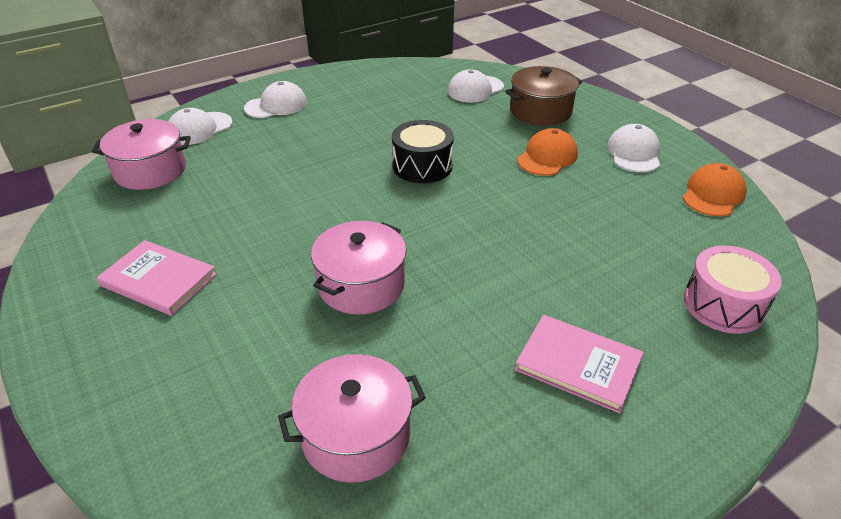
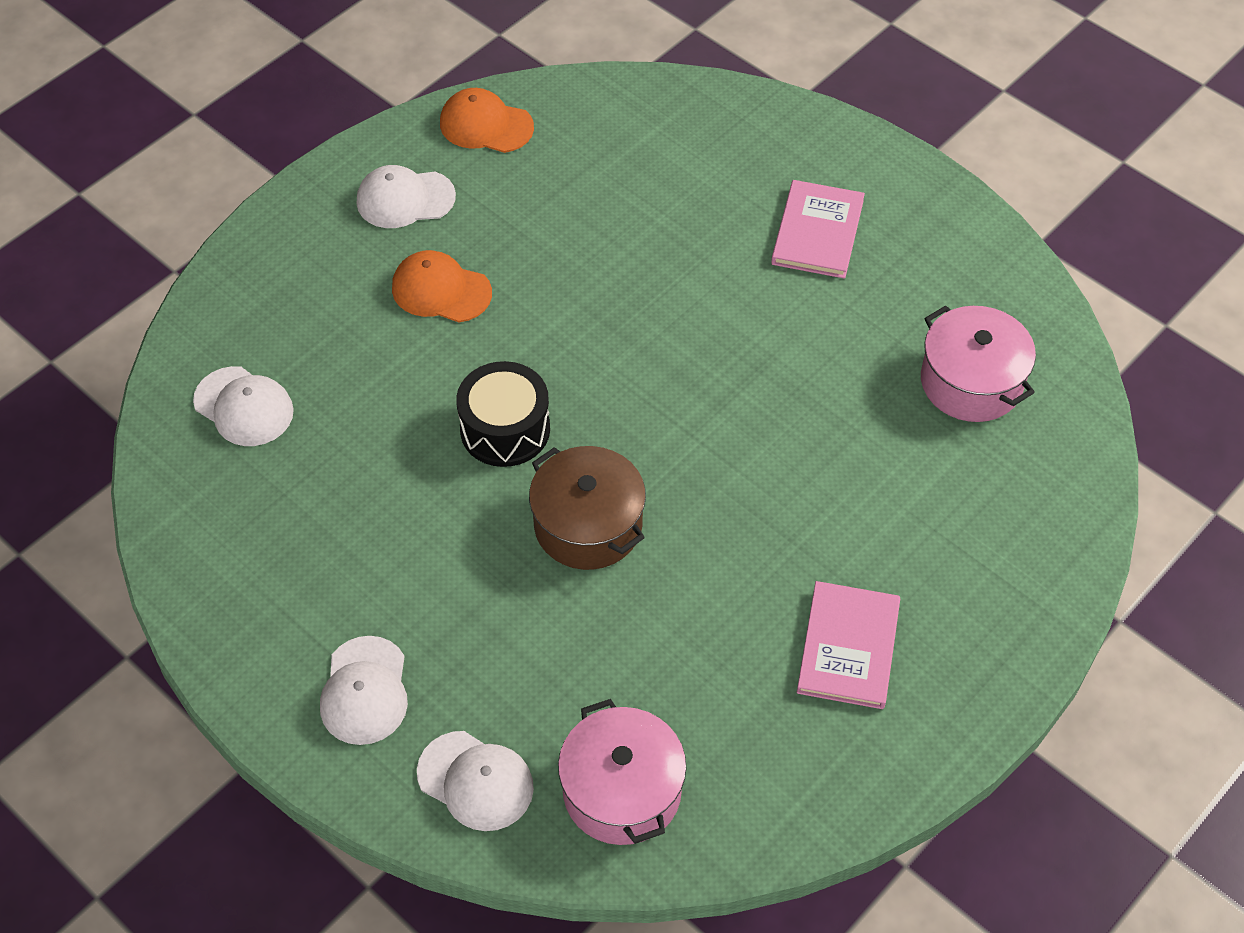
camera: 105 degrees left, 15 degrees up
white cap [244,81,307,118] -> white cap turned 135 degrees counterclockwise [320,636,408,745]
pink pot [311,221,406,315] -> none
brown pot [505,66,582,126] -> brown pot moved to [529,446,646,570]
pink drum [684,246,782,334] -> none

